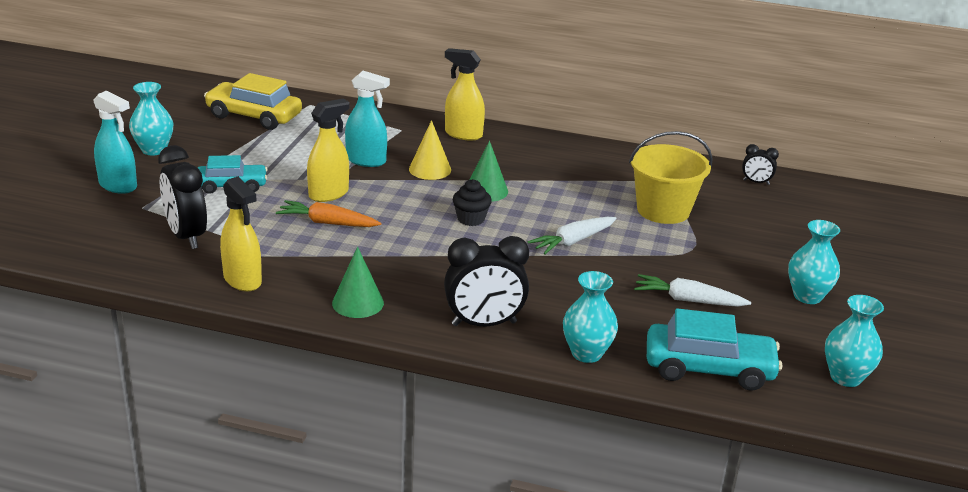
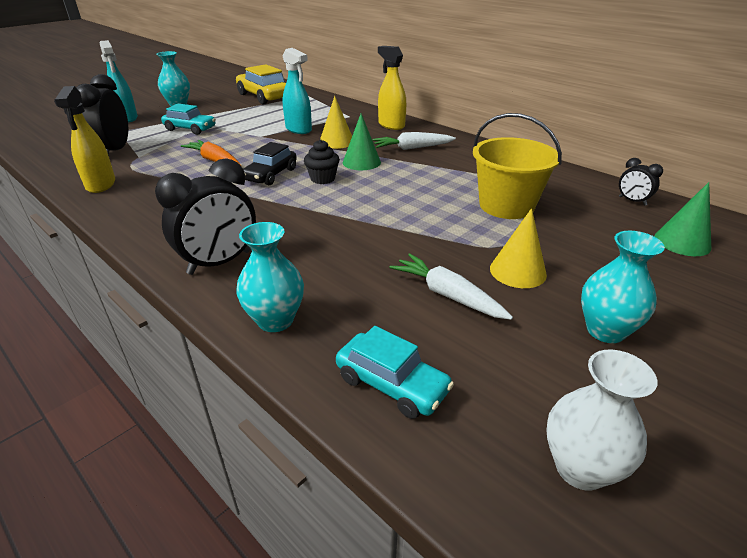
camera: 30 degrees right, 5 degrees up
yellow spray bottle [307,99,350,202] -> none
green cone [332,247,384,318] -> green cone moved to [655,182,711,256]
black clock [444,236,529,326] -> black clock turned 60 degrees counterclockwise [155,158,256,275]
white carrot [528,217,617,254] -> white carrot moved to [373,132,456,150]
turquoise car [647,308,782,390] -> turquoise car [336,326,454,419], size x0.66
turquoise vase [825,295,884,387] -> white vase [546,350,657,491]
none -> black car [243,142,297,185]
none -> yellow cone [490,208,547,288]

